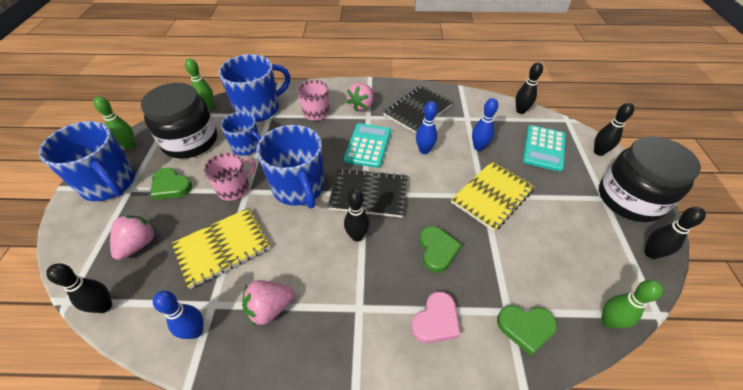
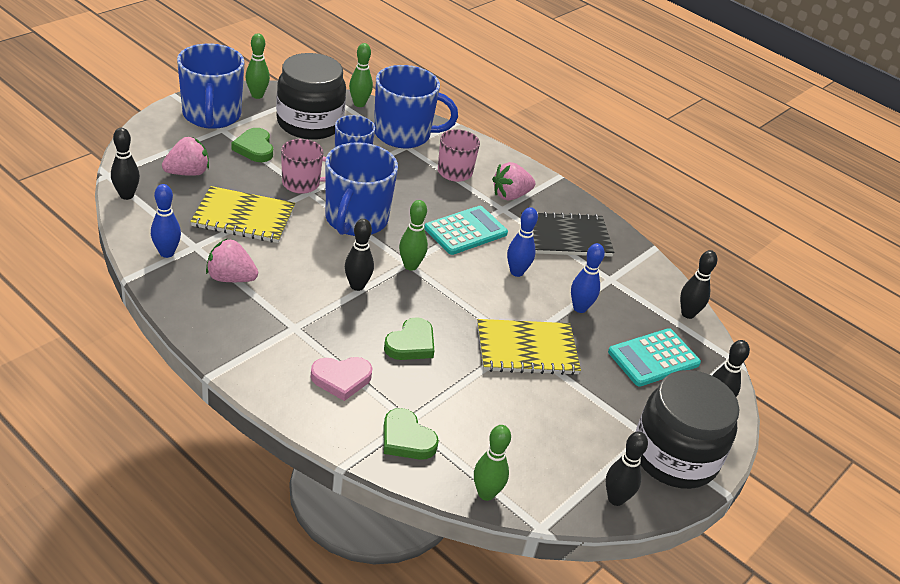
camera: 35 degrees right, 10 degrees down
black notebook [328,168,407,218] -> green bowling pin [399,200,428,271]

